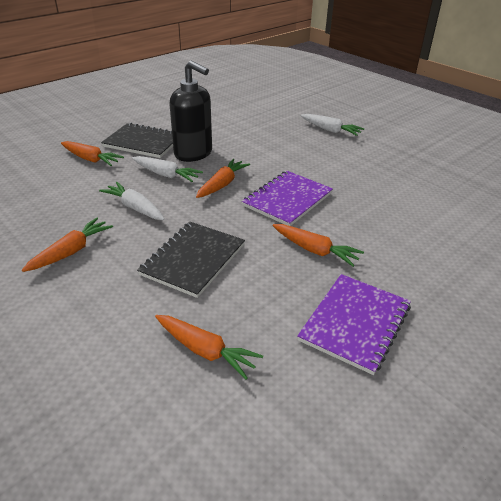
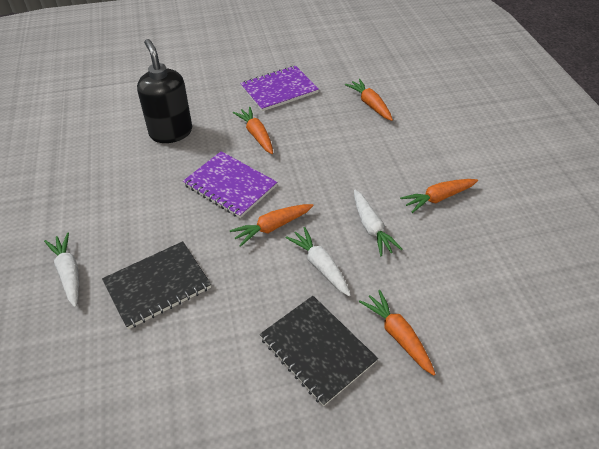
camera: 150 degrees left, 10 degrees up
black notebook [137,222,245,298] -> black notebook moved to [102,241,211,329]
black soap dispenser [169,61,212,162] -> black soap dispenser moved to [137,39,192,143]
purple notebook [242,171,333,226] -> purple notebook turned 60 degrees clockwise [183,151,277,218]

